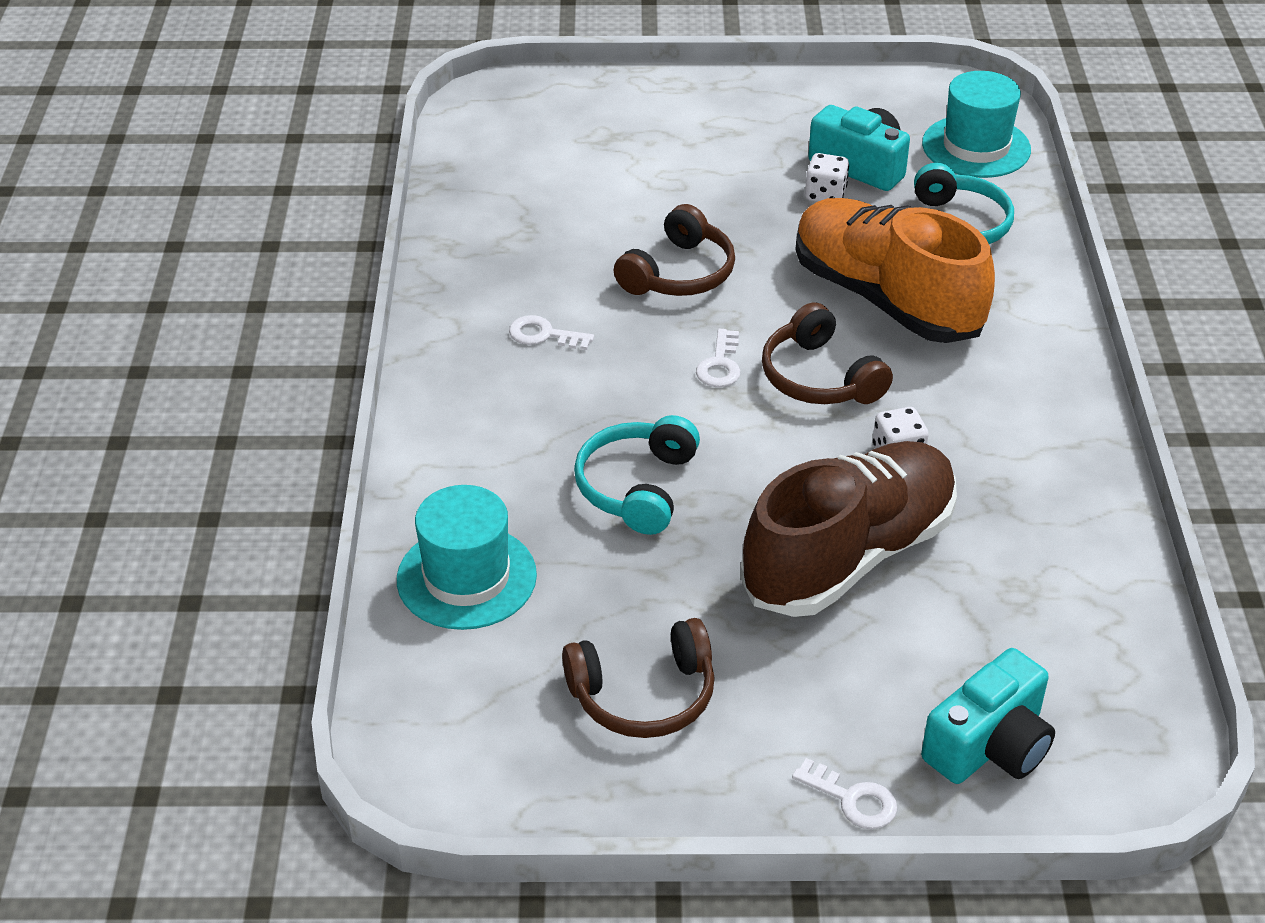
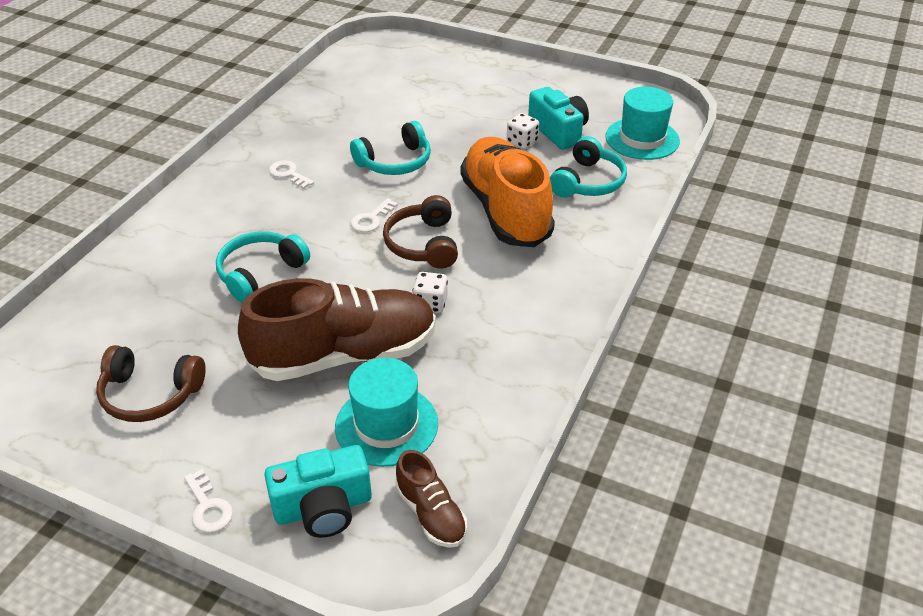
camera: 25 degrees right, 0 degrees up
turquoise hat [397,485,537,630] -> turquoise hat moved to [335,358,438,467]
brown headphones [614,204,735,296] -> turquoise headphones [350,121,431,175]
none -> brown shoe [395,450,467,548]

